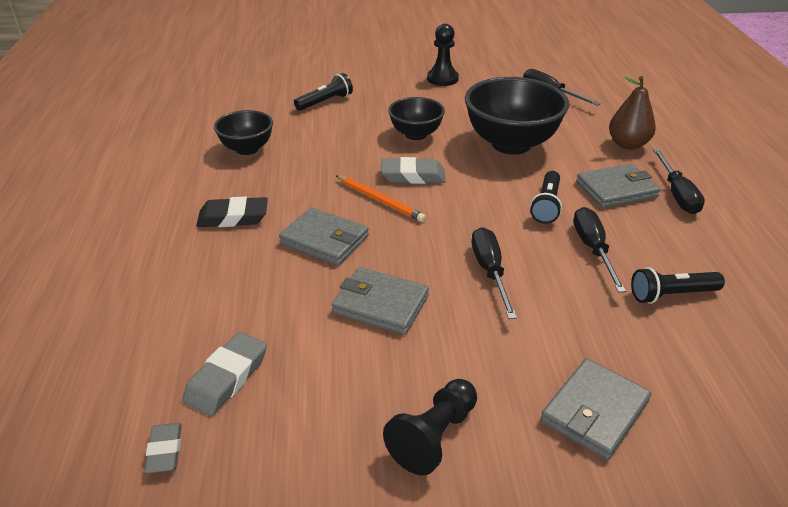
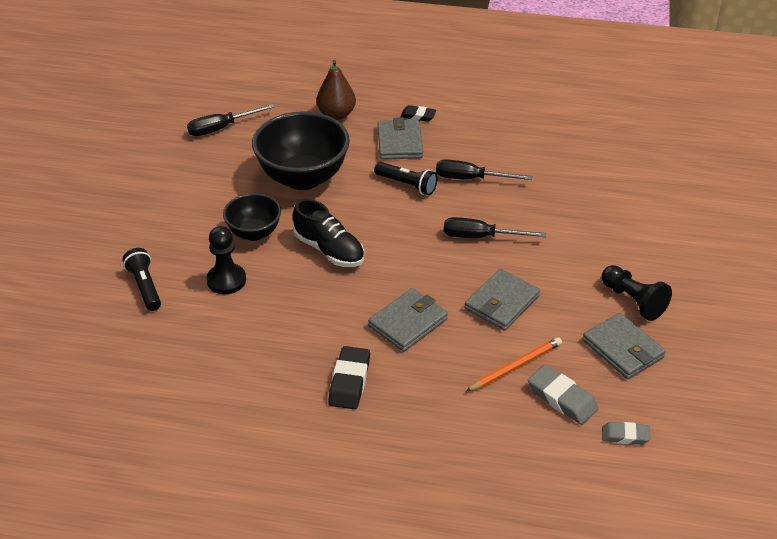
camera: 75 degrees left, 5 degrees up
black bowl [214,110,273,155] -> none
orange pencil [335,175,426,222] -> orange pencil moved to [466,337,562,392]
grey eraser [381,157,446,184] -> black shoe [293,199,364,267]
black pawn [427,24,459,86] -> black pawn moved to [207,226,246,294]
grey wallet [540,358,651,460] -> grey wallet moved to [582,313,666,379]
black flashlight [631,267,725,304] -> none
black screwdriver [653,148,705,214] -> black eraser [400,105,436,122]

